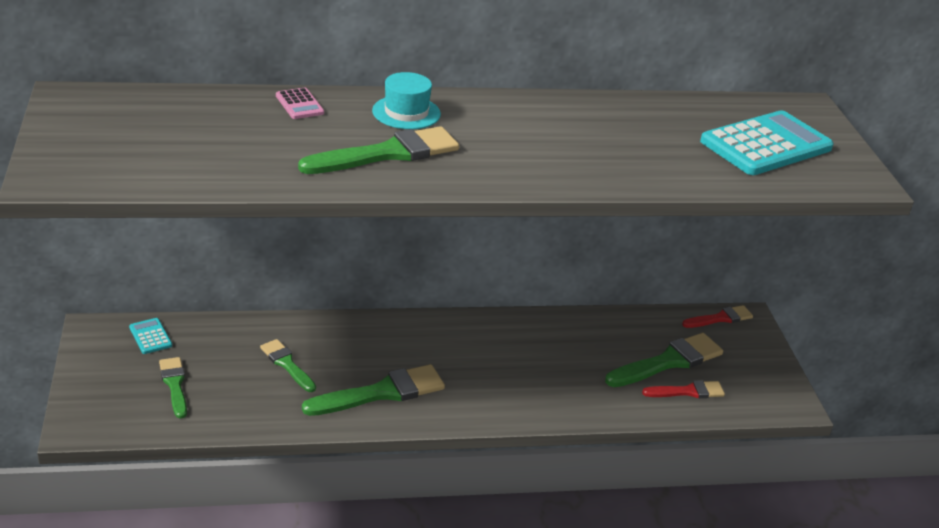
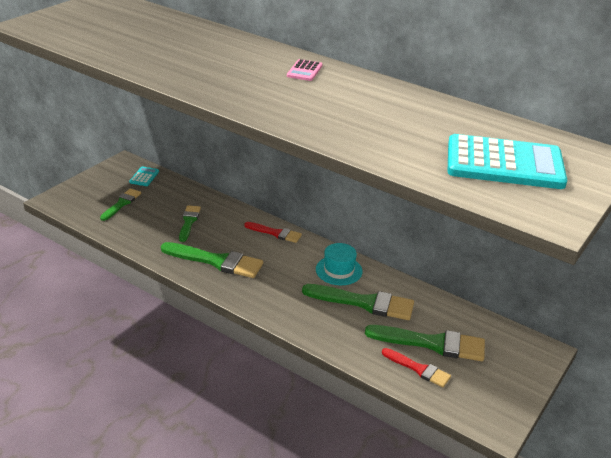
camera: 45 degrees right, 0 degrees up
pink calculator [276,88,324,119] -> pink calculator moved to [287,59,322,81]
green brush [298,126,459,174] -> green brush moved to [302,284,414,320]
turquoise hat [372,72,441,129] -> turquoise hat moved to [316,243,363,285]
red brush [682,305,753,328] -> red brush moved to [244,222,302,243]

